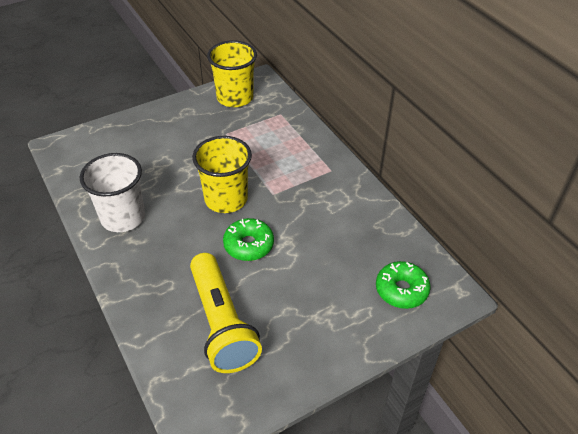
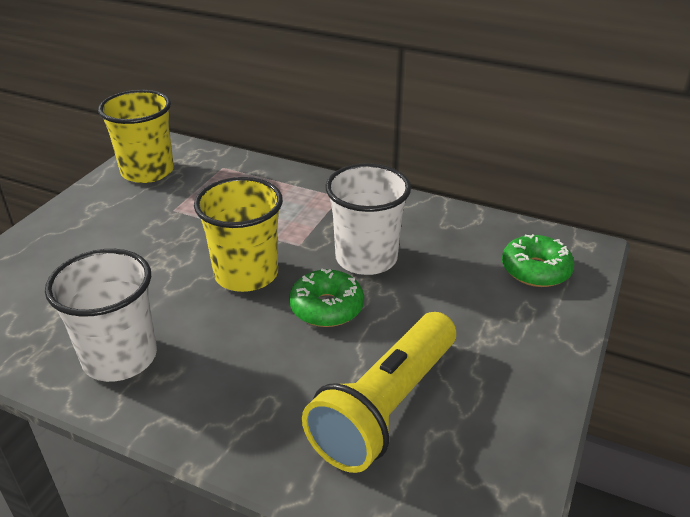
camera: 35 degrees left, 10 degrees down
yellow flashlight [190,253,262,373] -> yellow flashlight turned 90 degrees clockwise [302,312,456,473]
none -> white cup [325,163,411,275]

